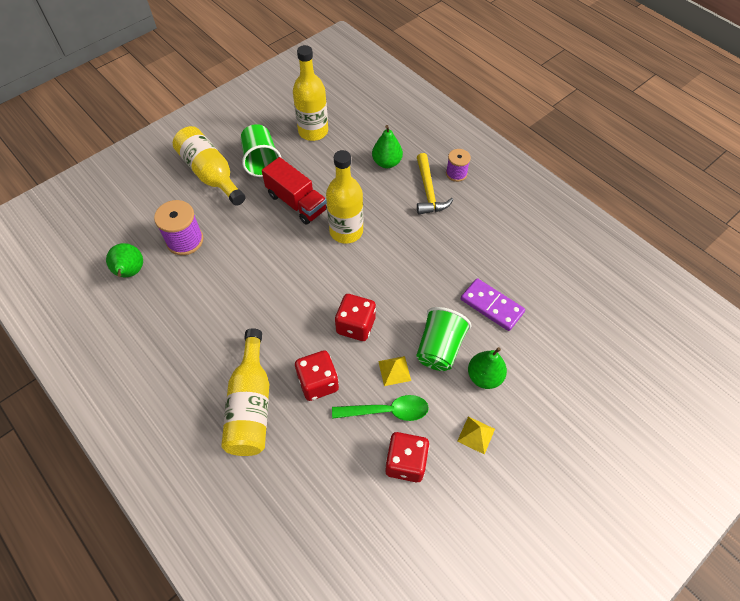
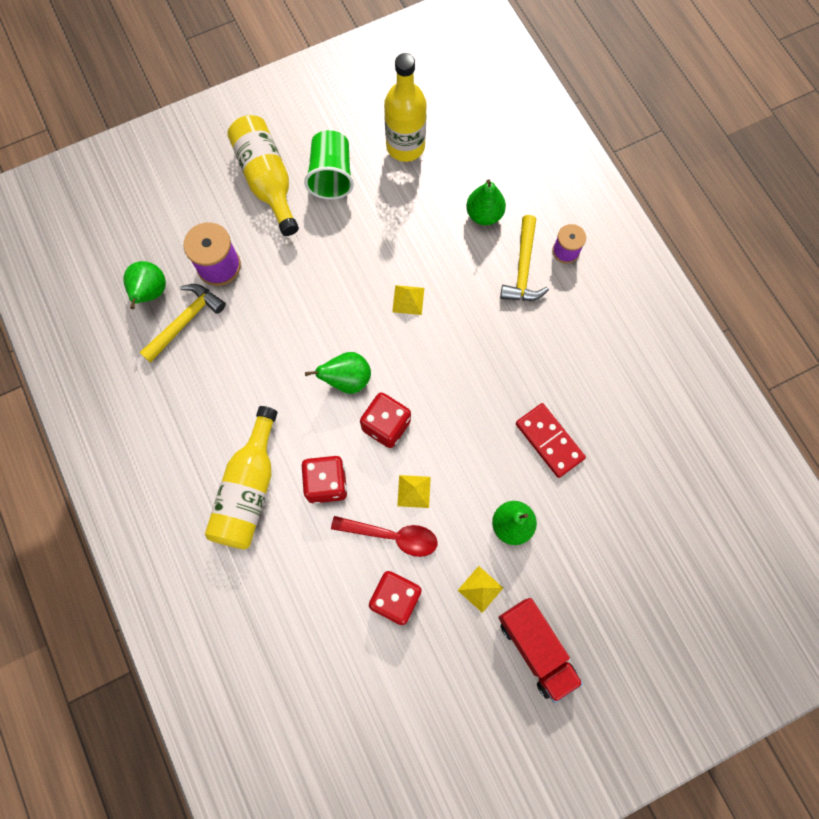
camera: 15 degrees right, 15 degrees up
red truck [262,157,327,225] -> red truck moved to [498,598,583,703]
yellow bottle [326,150,363,244] -> yellow pyramid [392,285,424,315]
green spoon [332,395,429,421] -> red spoon [331,516,438,557]
green cup [416,307,471,371] -> none
purple domino [461,278,525,331] -> red domino [516,403,586,478]
none -> yellow hammer [139,284,226,363]
none -> green pear [305,352,371,394]

